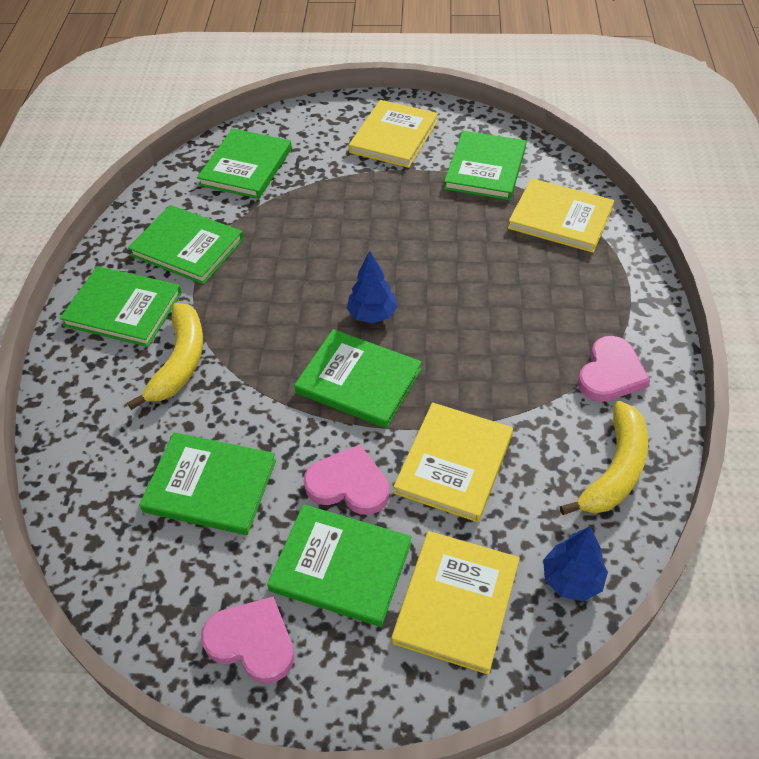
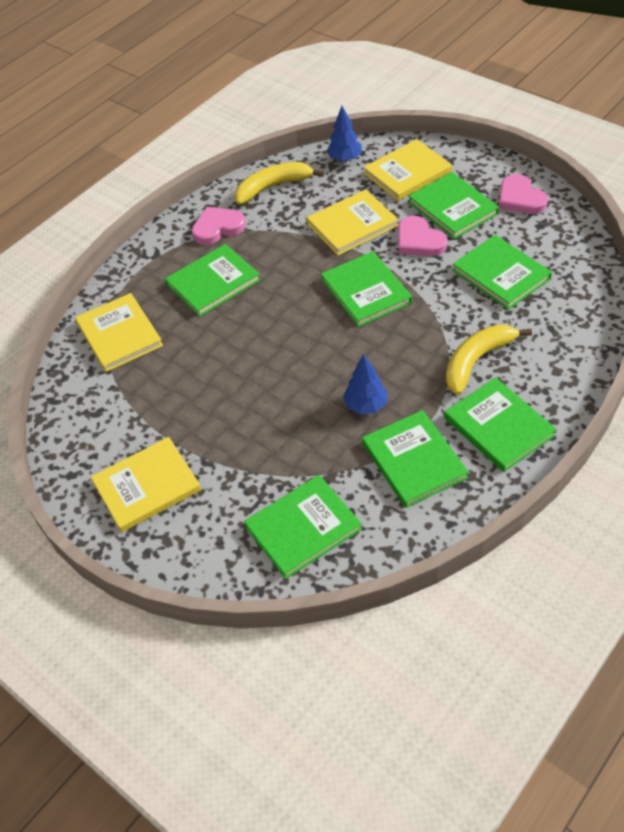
camera: 140 degrees left, 0 degrees up
blue tree [347,251,398,324] -> blue tree moved to [343,354,387,414]
green book [444,131,526,200] -> green book moved to [165,244,260,317]

